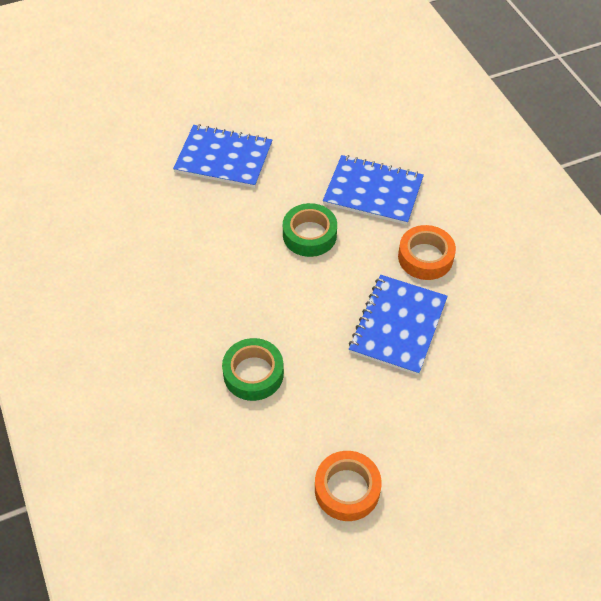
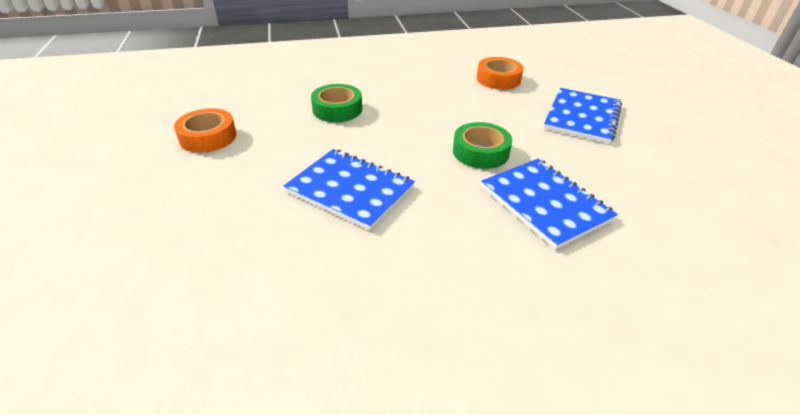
camera: 100 degrees right, 15 degrees down
blue notebook [323,155,424,225] -> blue notebook turned 60 degrees counterclockwise [481,159,618,249]
orange tape [398,225,456,280] -> orange tape moved to [477,57,524,90]

